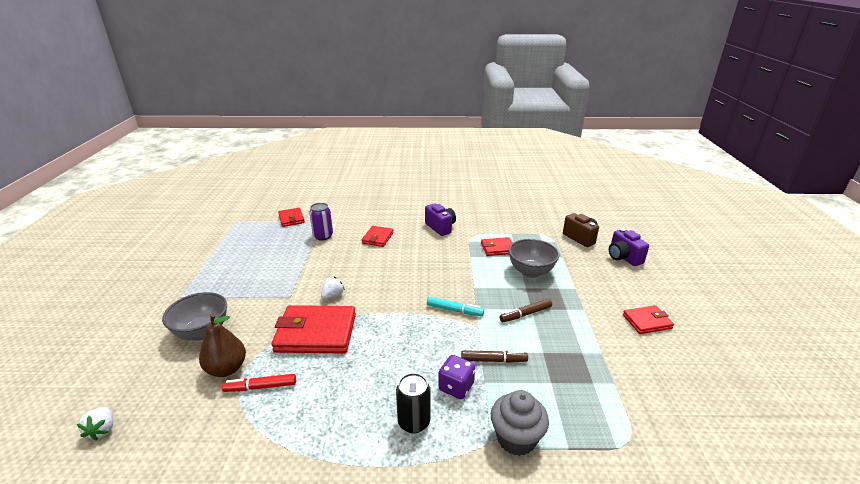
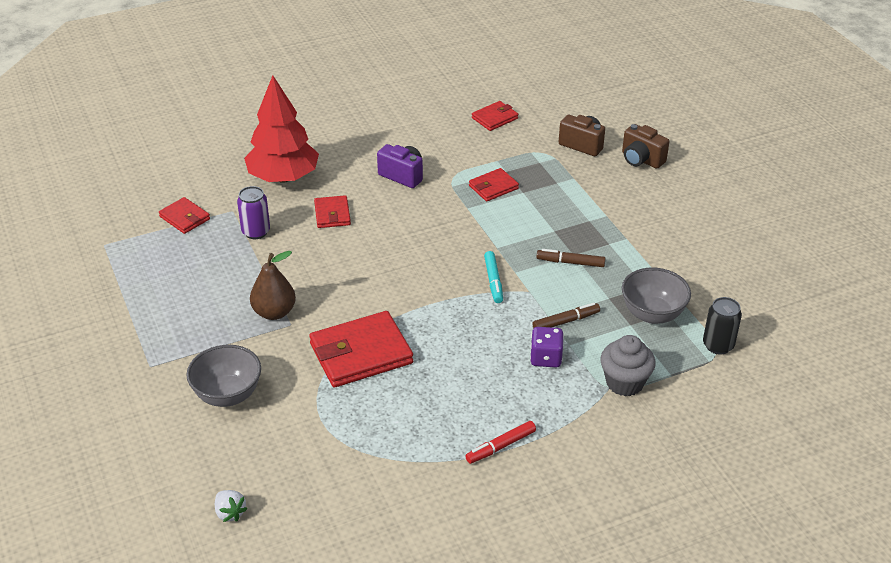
camera: 25 degrees left, 10 degrees up
brown pear [199,313,246,377] -> brown pear moved to [250,251,296,320]
red marker [222,374,296,392] -> red marker moved to [465,421,536,464]
white strawberry [321,277,345,299] -> none
black can [396,373,431,434] -> black can moved to [703,297,742,355]
turquoise marker [427,297,484,316] -> turquoise marker turned 90 degrees clockwise [484,251,503,303]
brown marker [499,299,552,322] -> brown marker turned 60 degrees clockwise [537,249,606,267]
grey bowl [508,239,559,278] -> grey bowl moved to [622,268,691,324]
purple camera [609,228,649,266] -> brown camera [622,124,670,169]
red wallet [623,305,674,334] -> red wallet moved to [472,101,518,131]
none -> red tree [244,76,319,183]

